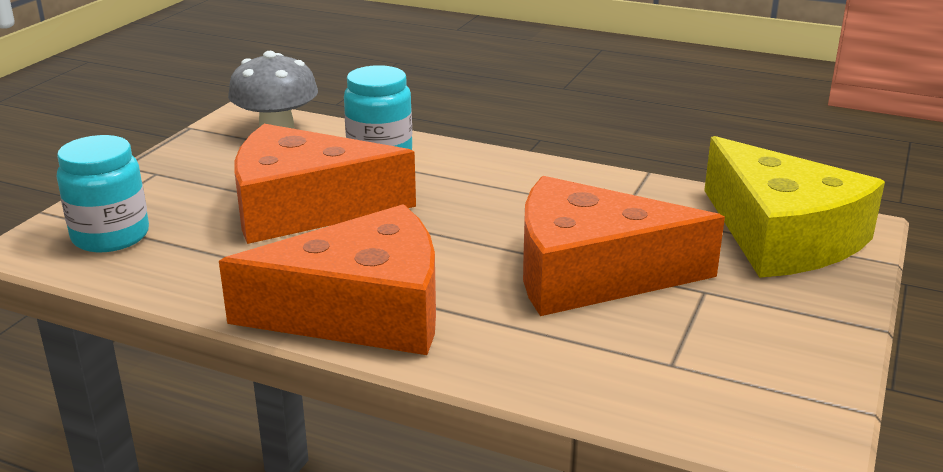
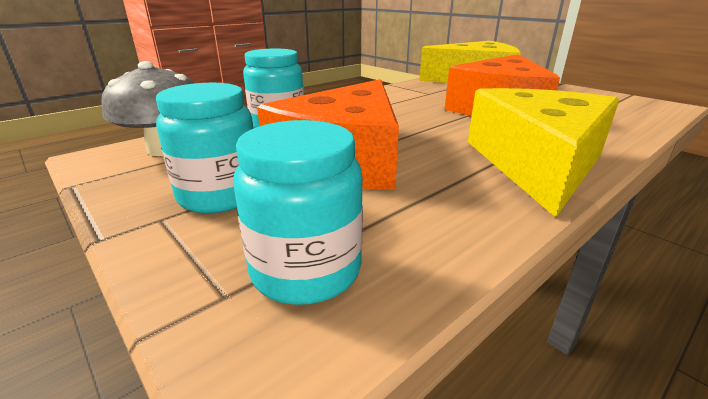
camera: 65 degrees left, 0 degrees up
orange cheese [219,204,436,355] -> yellow cheese [468,88,619,217]
none -> turquoise jar [156,83,253,213]

